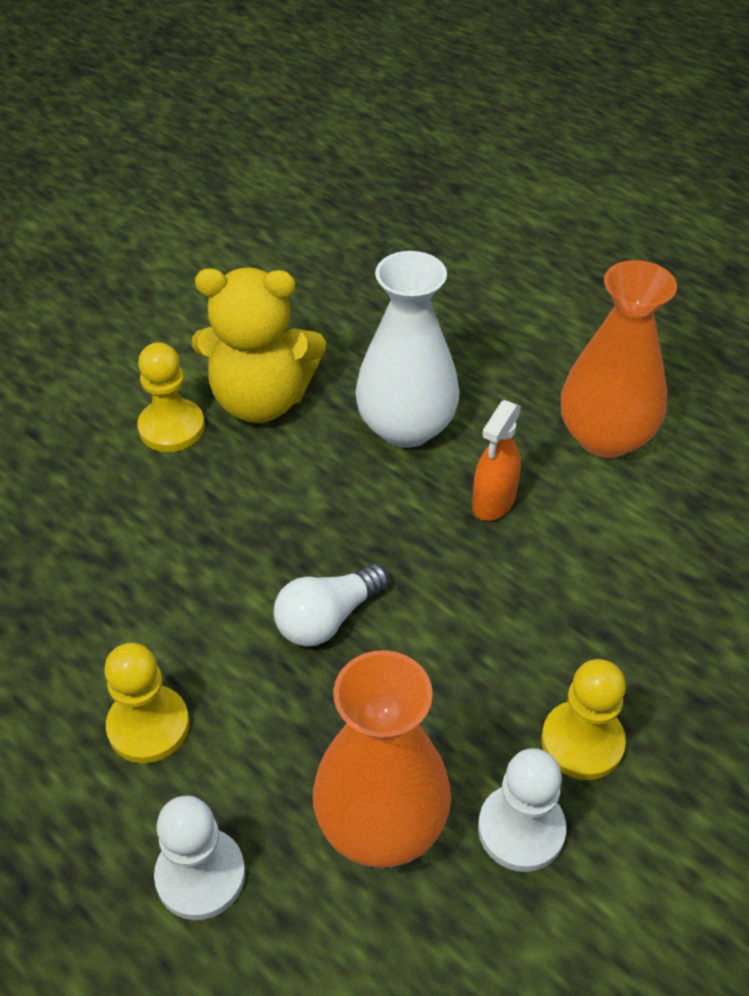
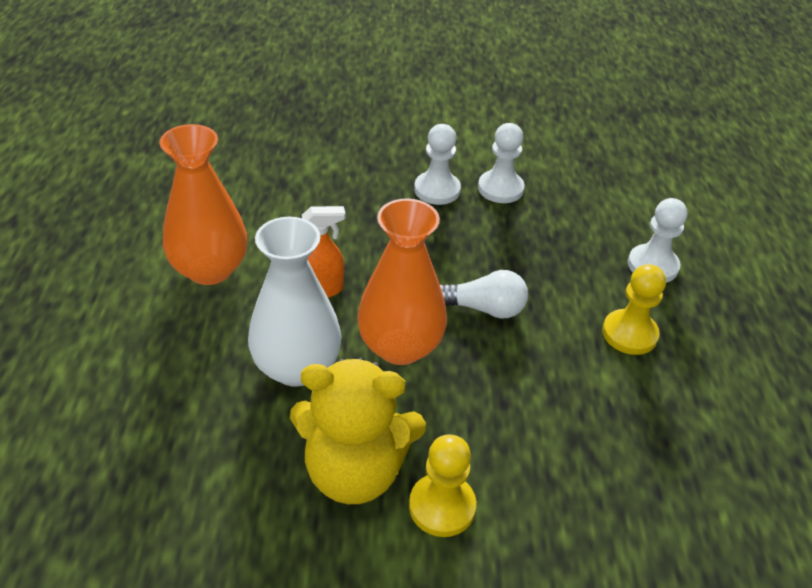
camera: 135 degrees left, 5 degrees down
yellow teddy bear [192,267,326,423] -> yellow teddy bear turned 135 degrees clockwise [290,357,426,504]
orange vase [313,650,451,868] -> orange vase moved to [357,199,447,365]
yellow pawn [541,659,626,780] -> white pawn [414,124,461,205]

